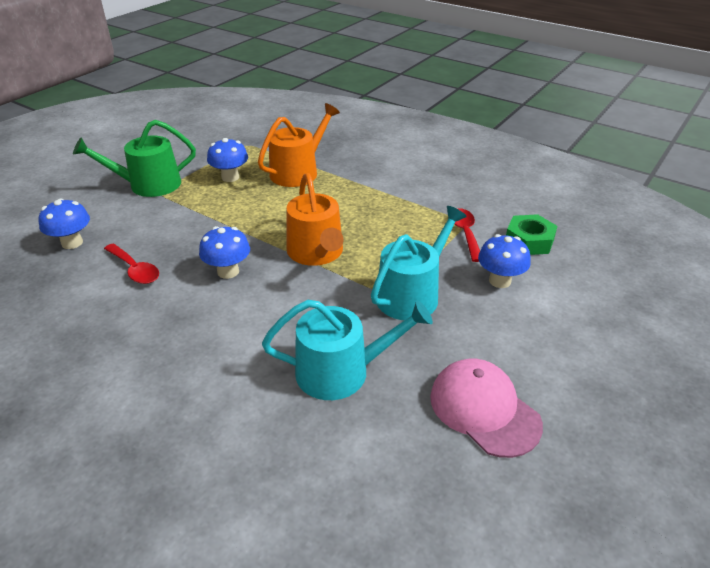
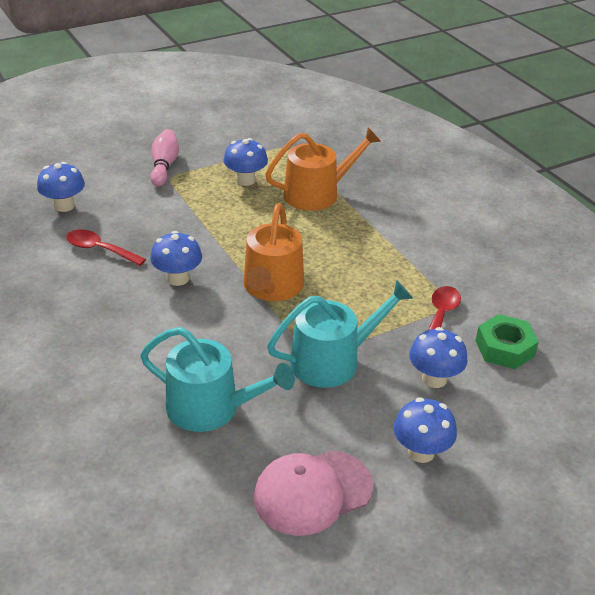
camera: 25 degrees right, 0 degrees up
green watering can [73,120,196,197] -> pink bowling pin [150,129,179,187]
red spoon [104,243,159,284] -> red spoon turned 135 degrees clockwise [66,229,146,266]
pink cap [430,359,543,458] -> pink cap turned 105 degrees counterclockwise [254,450,373,536]
none -> blue mushroom [394,397,457,463]

